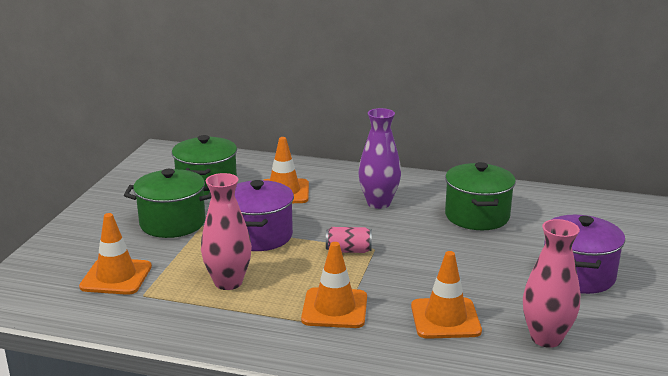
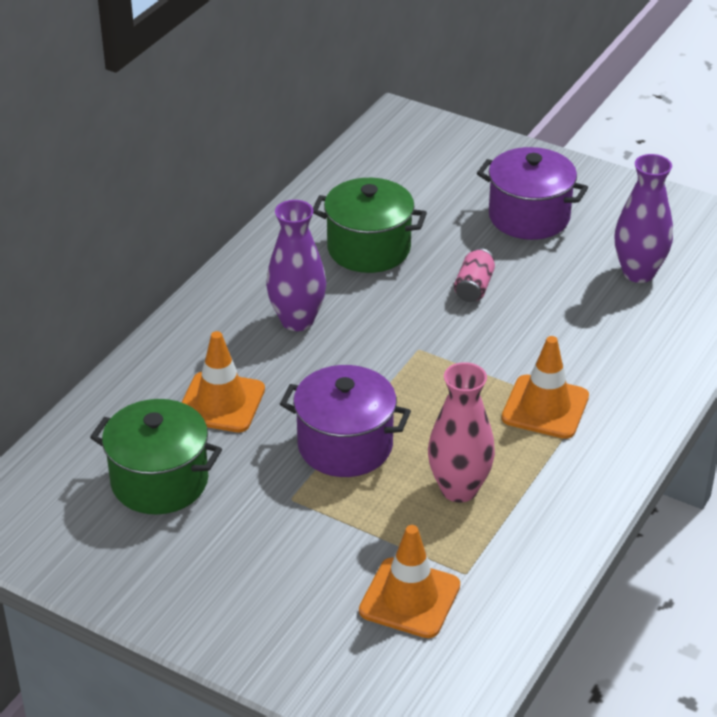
camera: 75 degrees left, 15 degrees up
green pot [124,169,211,238] -> none
pink can [326,227,372,253] -> pink can moved to [454,248,495,302]
orange traffic cone [411,251,482,339] -> none
pink vase [523,219,580,348] -> purple vase [615,154,673,283]

